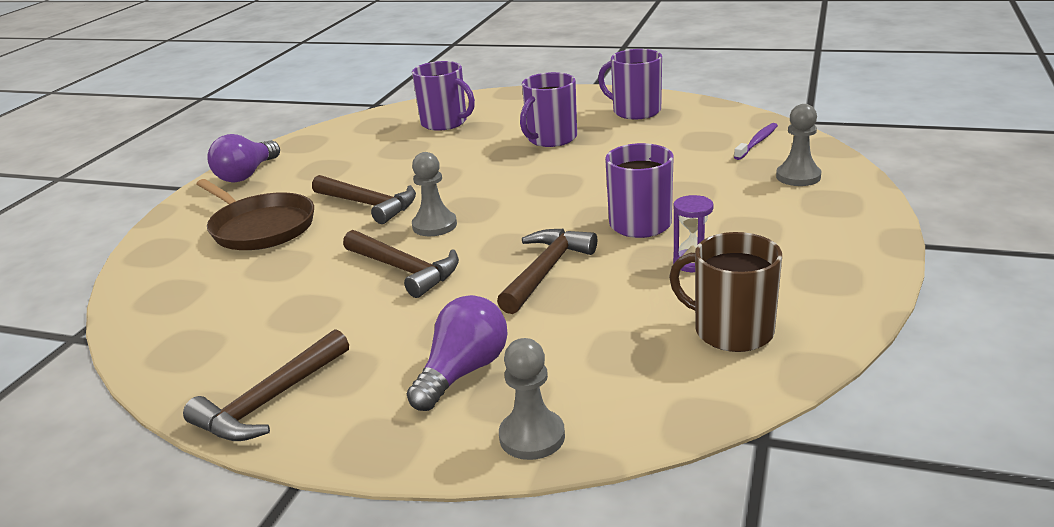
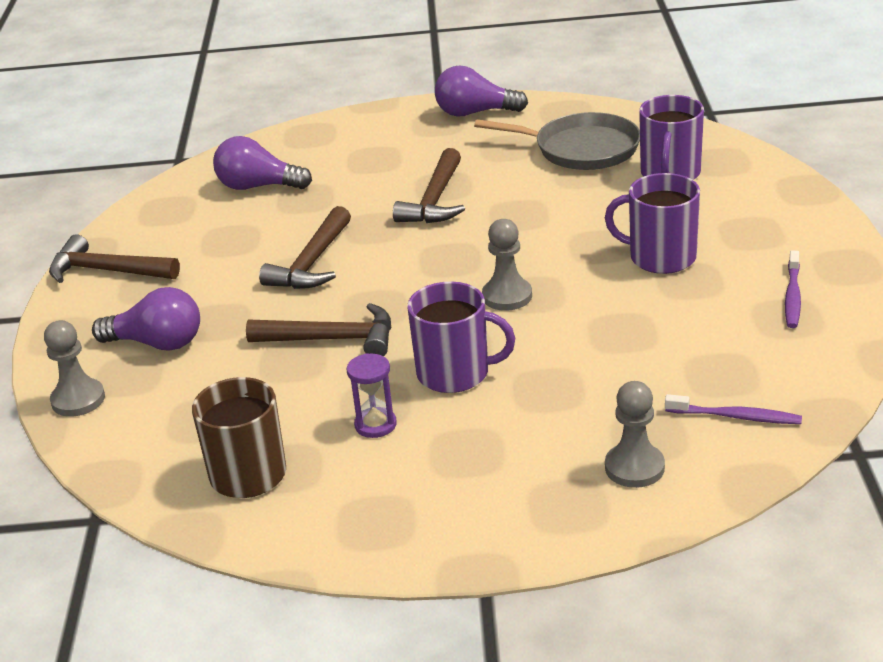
camera: 70 degrees right, 5 degrees up
brown pan [196,179,314,250] -> none
grey pawn [412,152,457,236] -> grey pawn moved to [482,219,532,311]
purple mug [598,49,662,119] -> purple toothbrush [785,250,801,328]
none -> purple light bulb [213,136,312,190]
none -> grey pan [474,112,640,170]

